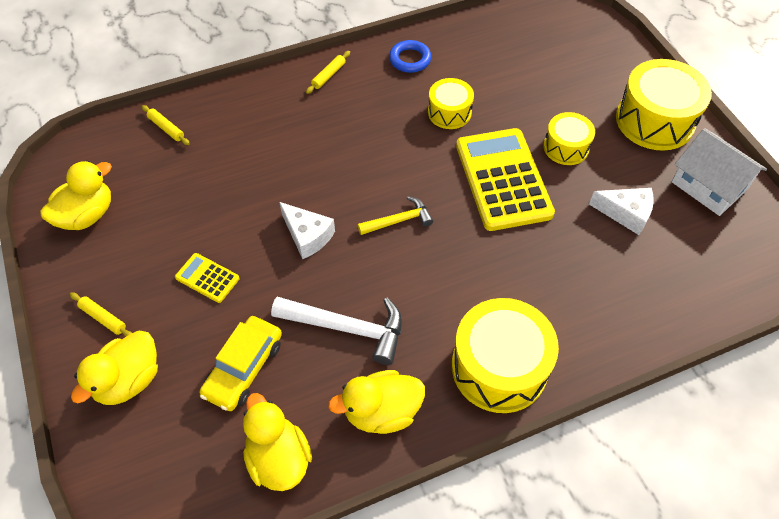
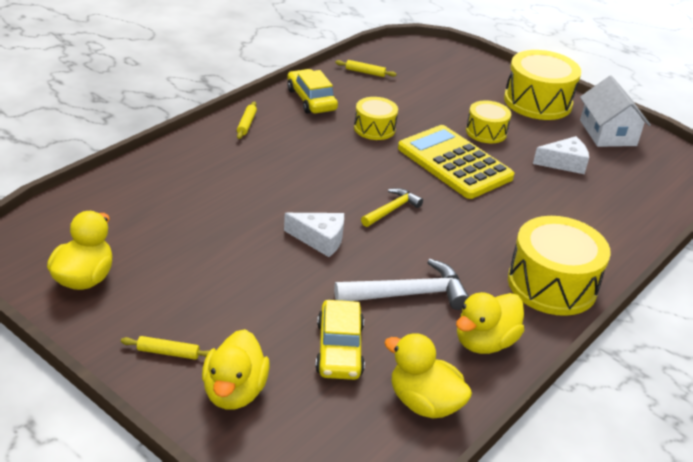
camera: 30 degrees left, 20 degrees down
yellow rolling pin [142,105,190,145] -> yellow rolling pin moved to [336,60,396,77]
yellow calculator [175,253,240,303] -> none
blue ring [389,40,431,73] -> yellow car [287,69,338,114]
white house [672,128,767,216] -> white house turned 60 degrees clockwise [580,76,651,147]

